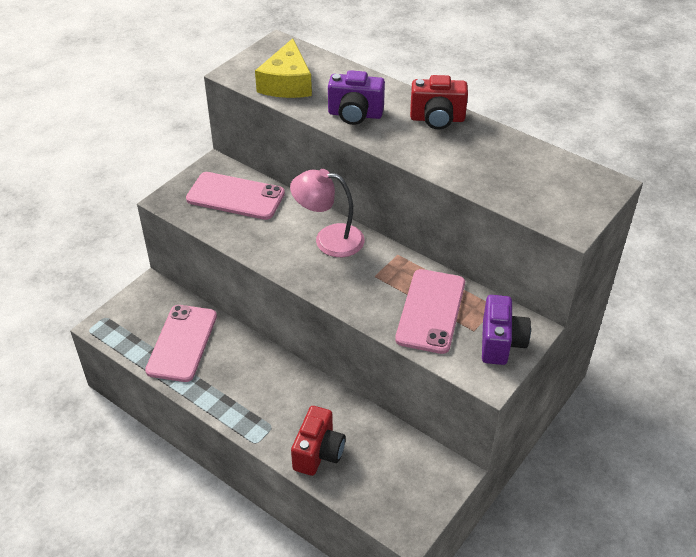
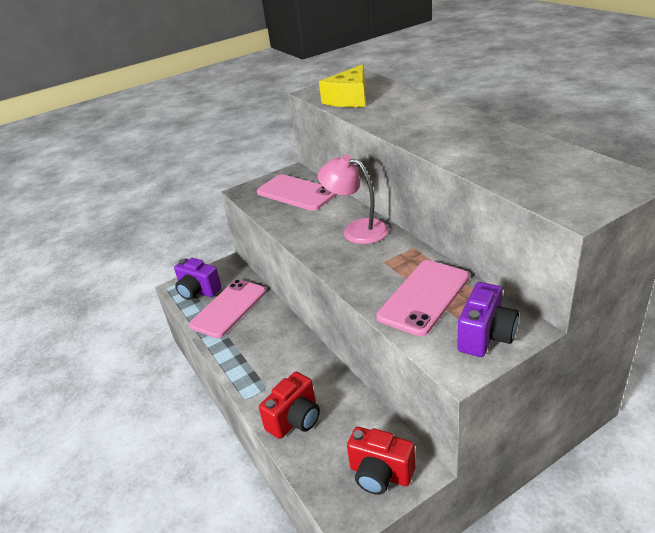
camera: 25 degrees right, 10 degrees down
purple camera [328,70,385,125] -> purple camera moved to [174,258,222,300]
red camera [410,75,468,130] -> red camera moved to [347,427,415,495]

